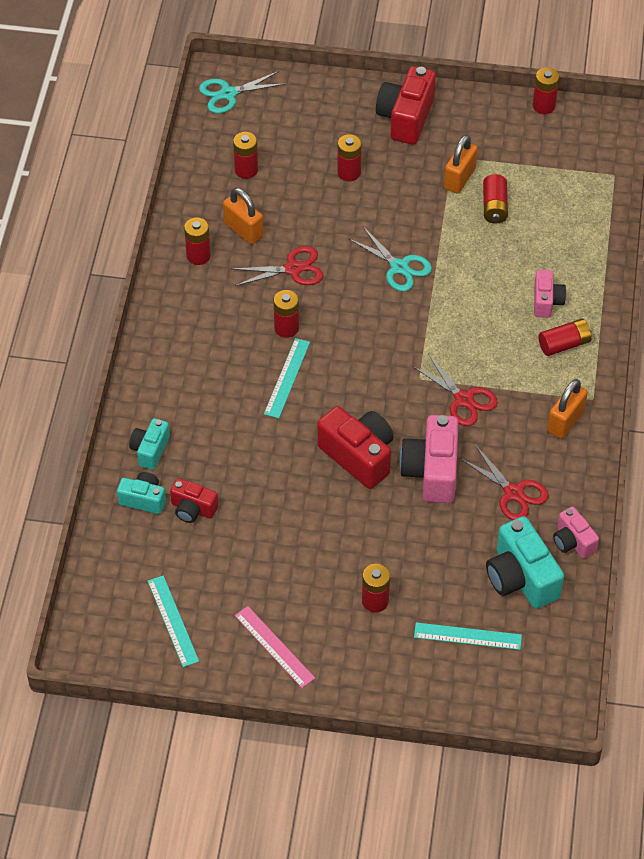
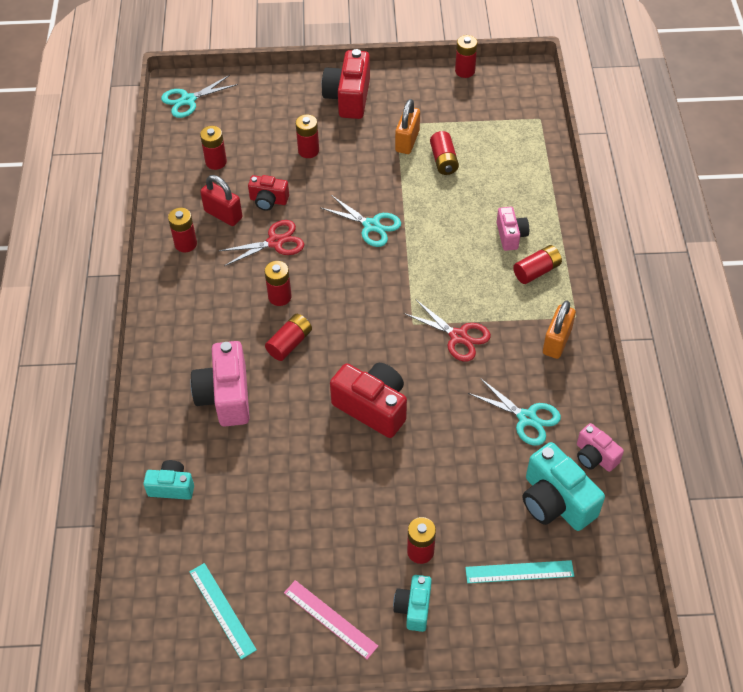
camera: 10 degrees left, 0 degrees up
turquoise camera [129,418,170,470] -> turquoise camera moved to [393,575,432,632]
red camera [170,478,218,523] -> red camera moved to [248,175,289,211]
orange padlock [223,188,264,244] -> red padlock [200,175,242,226]
turquoise ruler [264,338,310,418] -> red battery [265,314,312,361]
pink camera [399,415,458,503] -> pink camera moved to [191,341,249,427]
red scissors [459,445,549,520] -> turquoise scissors [468,378,561,446]

